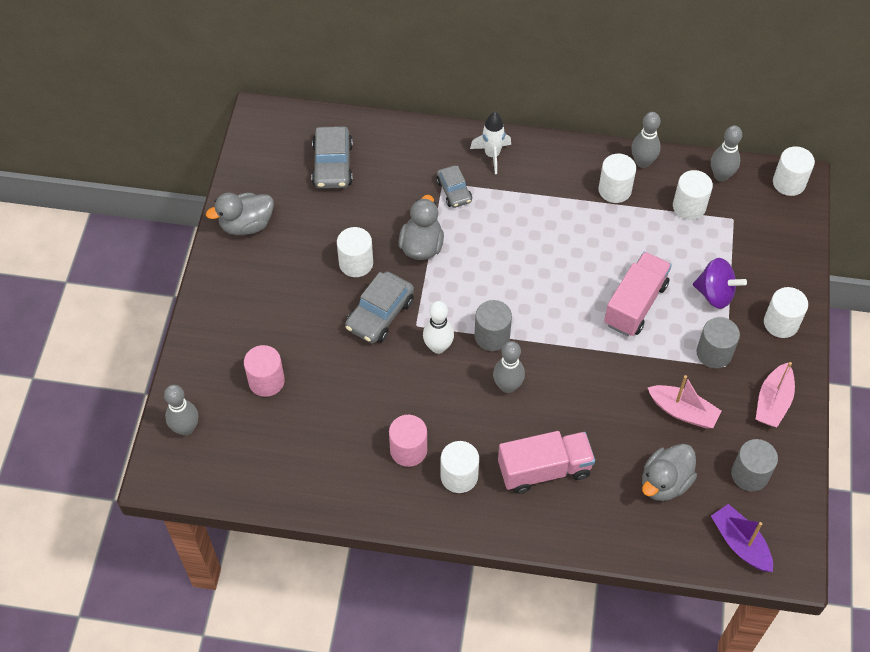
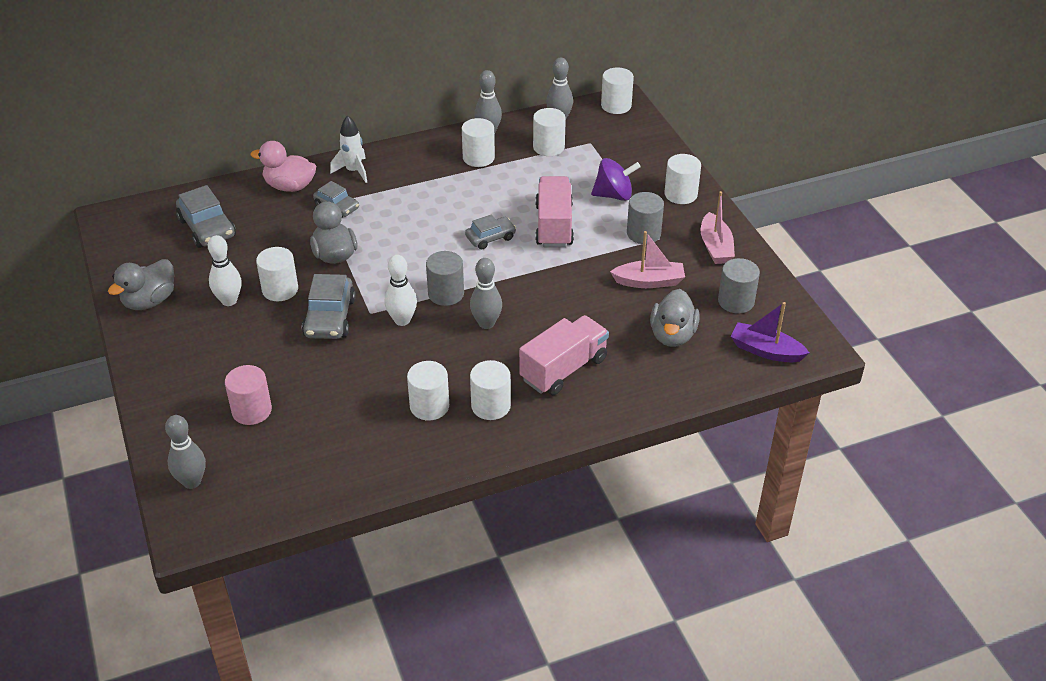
camera: 30 degrees left, 15 degrees down
pink cylinder [389,415,427,467] -> white cylinder [407,361,449,421]
none -> white bowling pin [208,235,242,306]
none -> pink duck [250,141,316,192]
none -> grey car [465,215,516,249]

